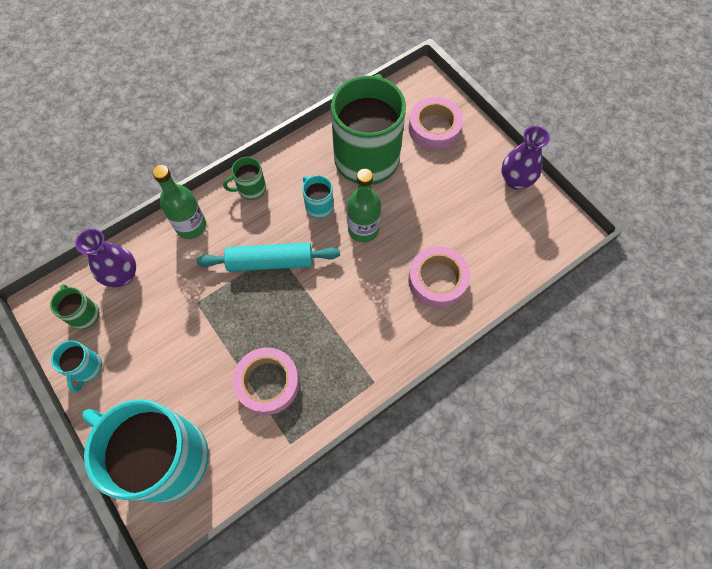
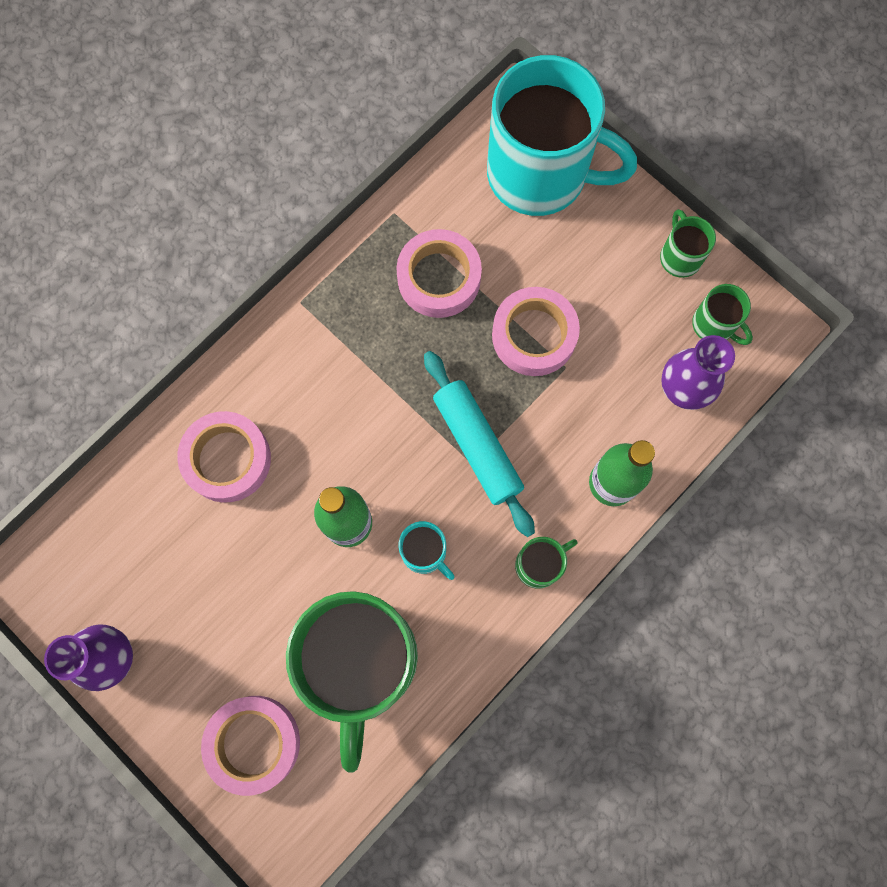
camera: 170 degrees right, 10 degrees up
turquoise mug [51,341,102,392] -> green mug [660,209,716,278]
turquoise rolling pin [197,242,340,272] -> turquoise rolling pin turned 75 degrees clockwise [424,351,535,537]
none -> pink tape [492,287,580,376]

